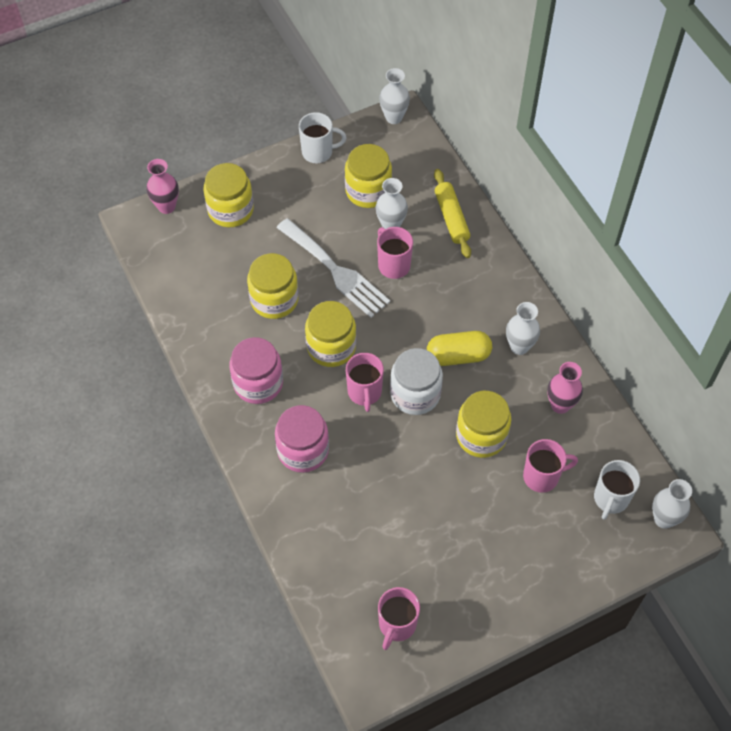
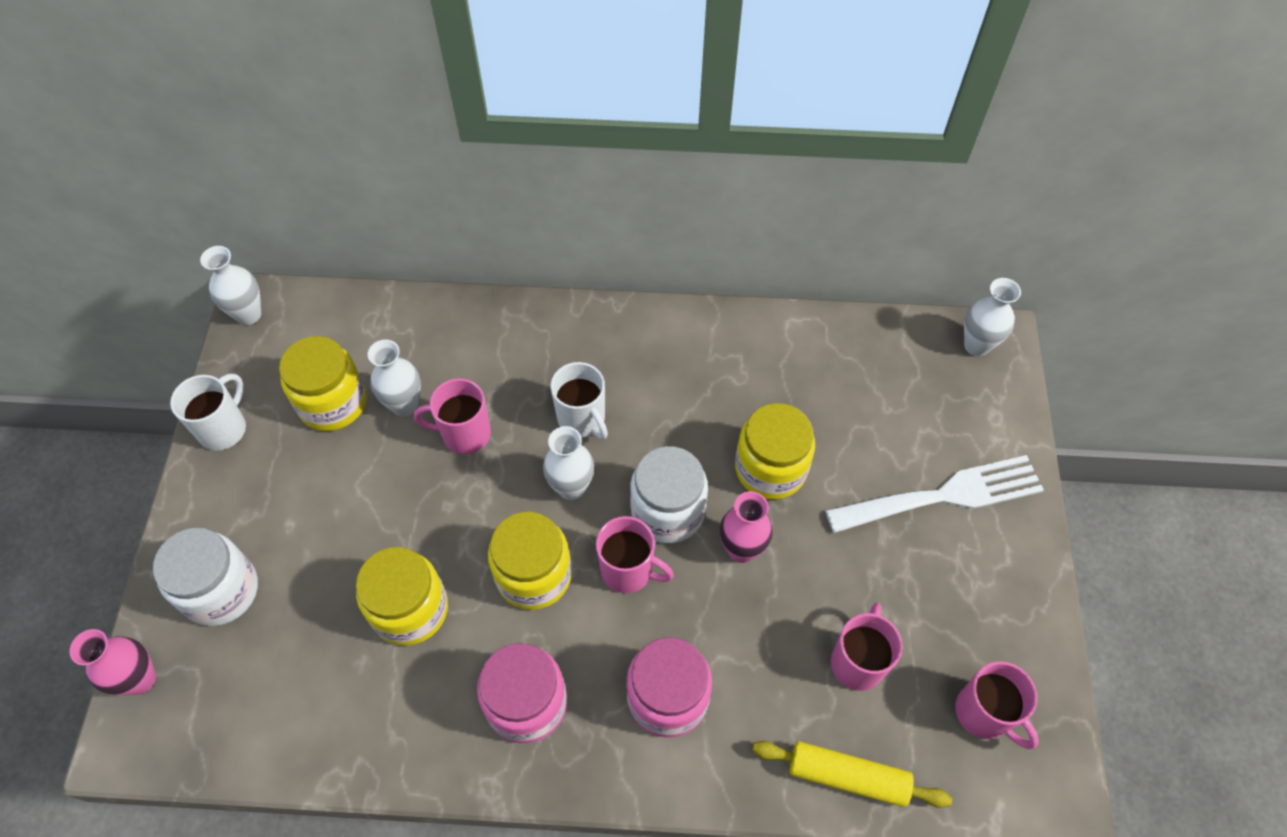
camera: 60 degrees left, 0 degrees up
yellow jar [203,163,254,227] -> white jar [153,528,258,626]
white fork [276,218,390,318] -> white fork moved to [825,455,1044,533]
yellow capsule [427,331,492,366] -> none
yellow rolling pin [434,169,471,258] -> yellow rolling pin moved to [752,741,952,808]
white vase [506,302,540,355] -> white vase moved to [543,426,594,500]
pink mug [523,439,578,493] -> pink mug moved to [831,603,903,691]
pink vase [547,362,583,414] -> pink vase moved to [720,491,773,563]
white mug [594,460,640,520] -> white mug moved to [550,362,608,439]

